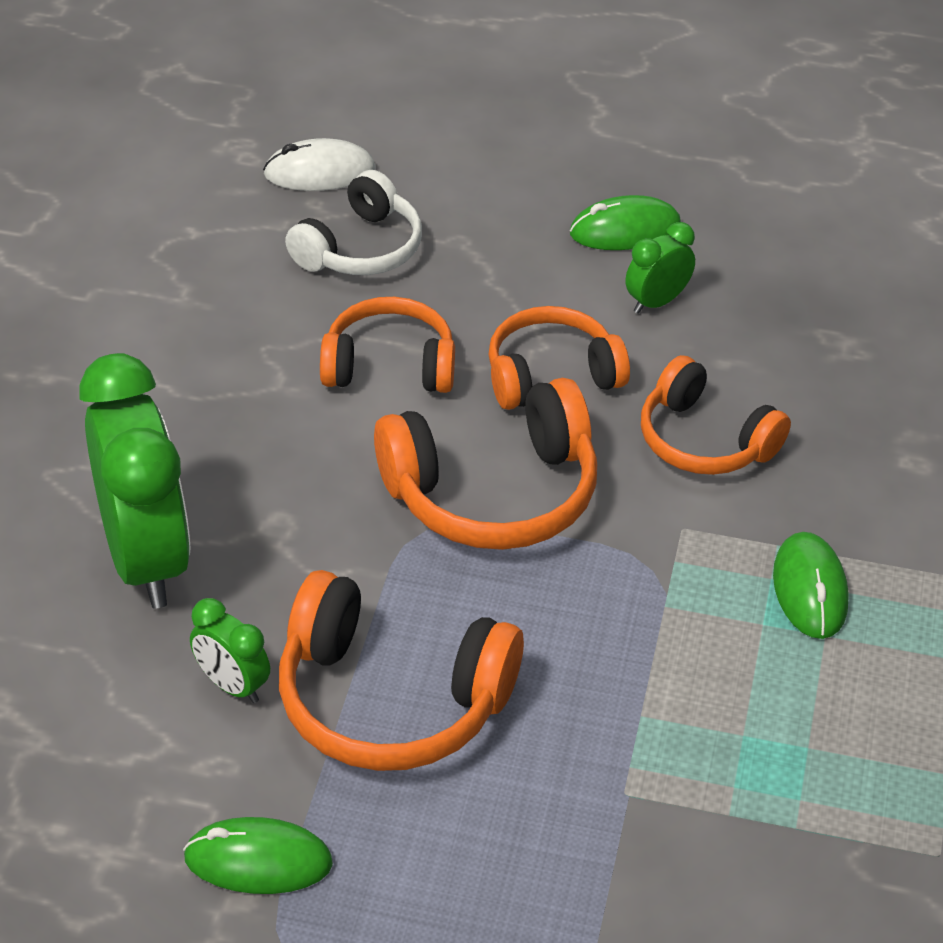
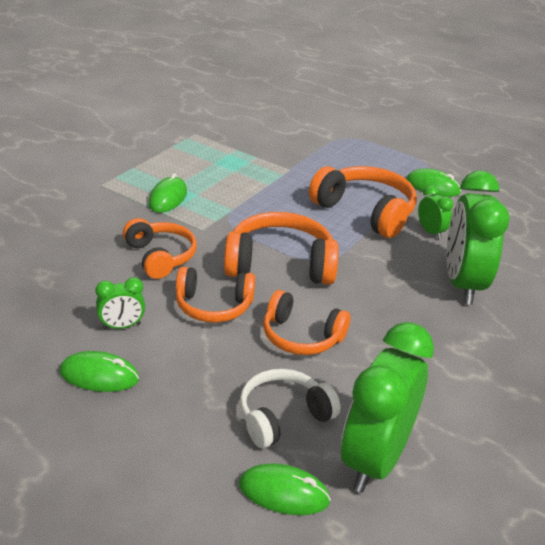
camera: 160 degrees left, 10 degrees down
white mouse [263,138,376,191] -> green mouse [239,463,331,515]
none -> green clock [341,322,434,493]

